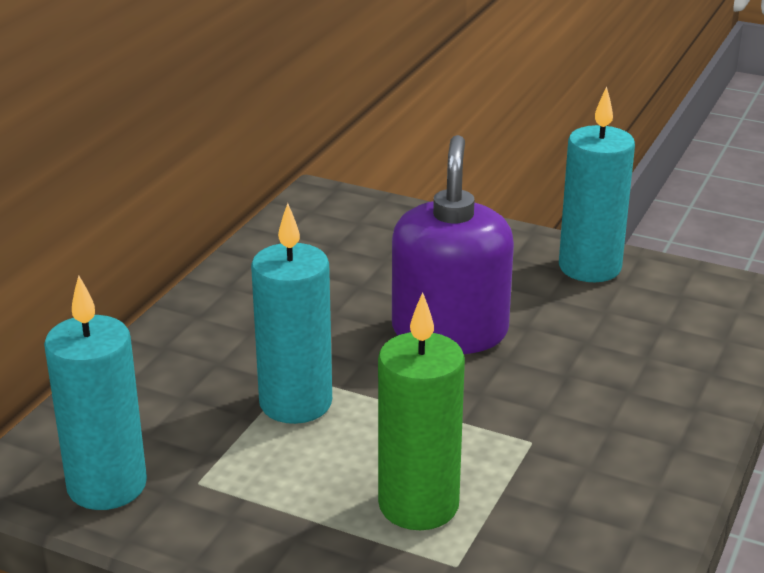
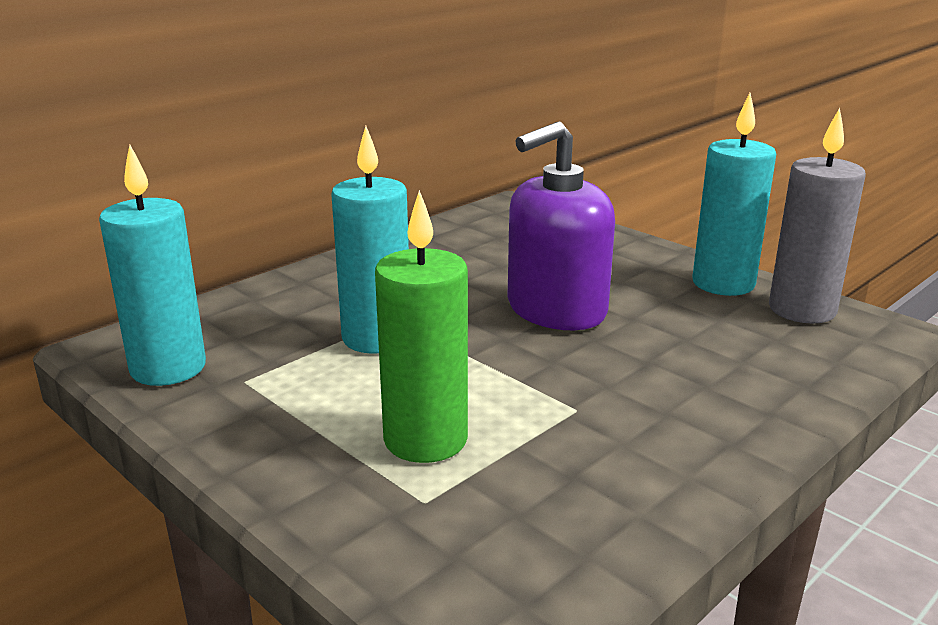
camera: 20 degrees right, 5 degrees down
purple soap dispenser [392,135,514,354] -> purple soap dispenser turned 150 degrees counterclockwise [507,121,615,330]
none -> grey candle [769,108,866,324]

